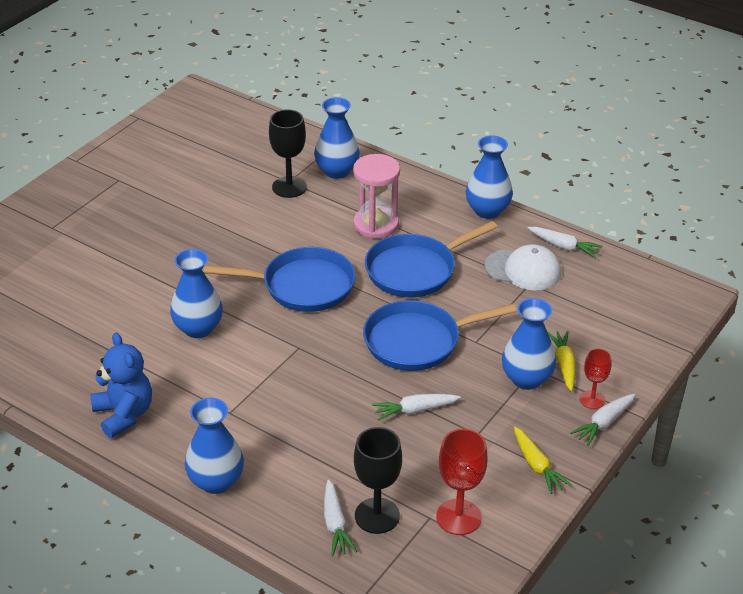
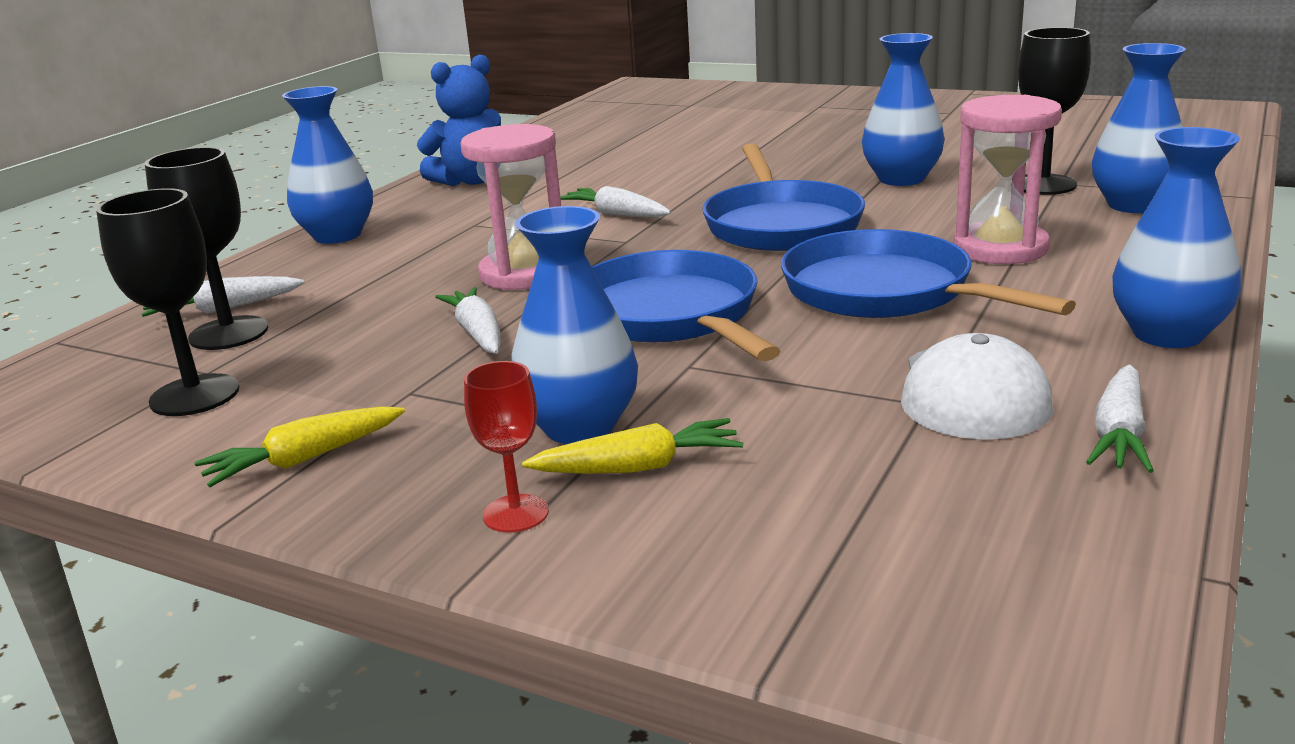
camera: 85 degrees right, 15 degrees down
blue vase [170,249,223,338] -> blue vase moved to [862,33,945,186]
red goblet [436,429,488,535] -> black goblet [96,188,239,416]
white carrot [570,394,635,446] -> white carrot moved to [560,186,671,217]
none -> pink hourglass [460,124,561,290]

